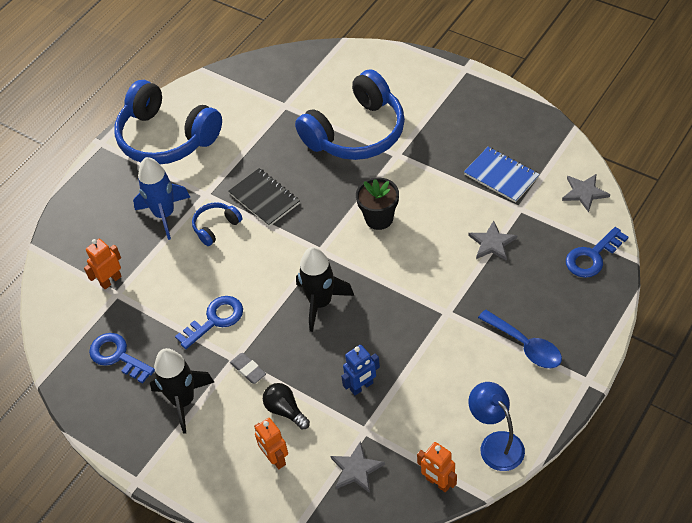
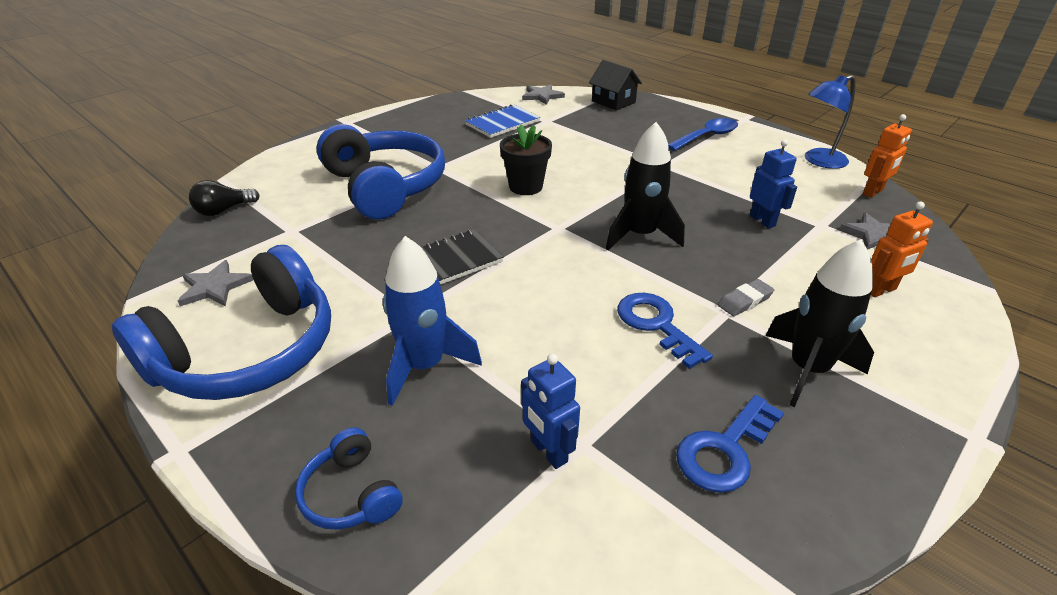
camera: 85 degrees left, 15 degrees down
orange robot [84,239,122,290] -> blue robot [521,354,580,469]
blue headphones [192,202,243,246] -> blue headphones moved to [295,427,403,530]
black light bulb [263,383,310,430] -> black light bulb moved to [189,180,260,216]
grey star [468,221,517,261] -> grey star moved to [178,260,254,306]
blue key [566,227,628,278] -> black house [589,60,642,110]

